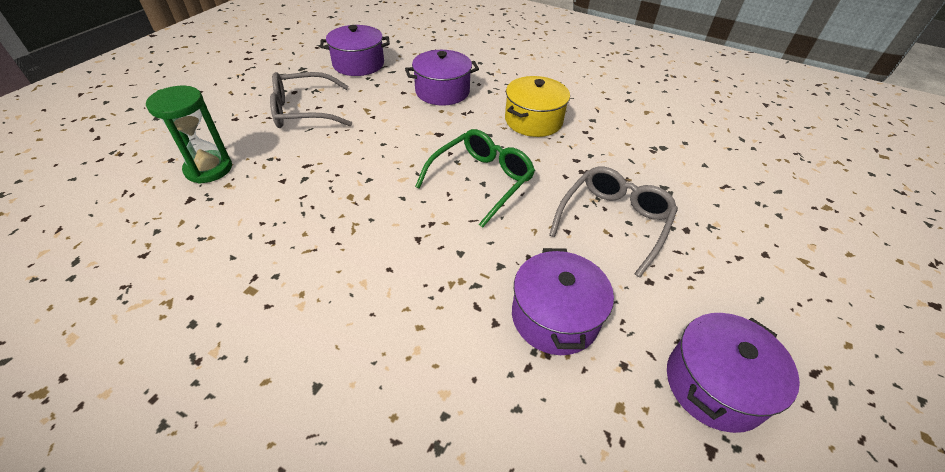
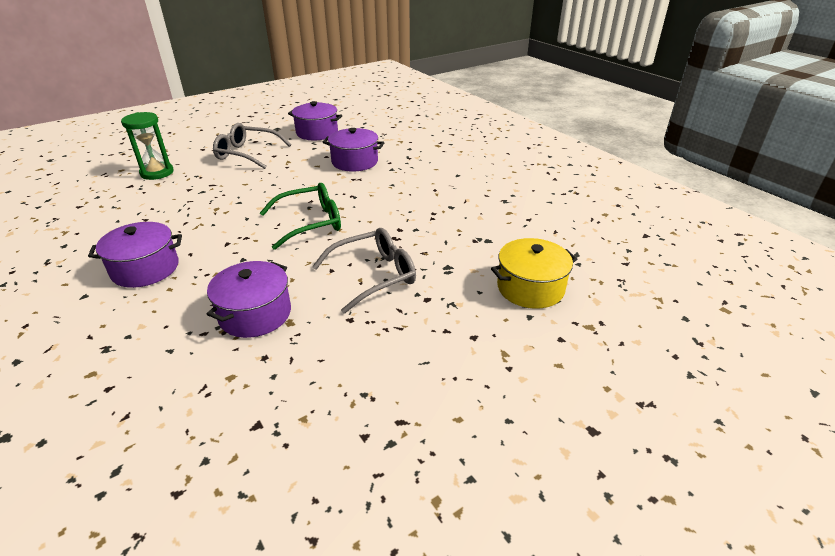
camera: 30 degrees right, 10 degrees down
yellow pot [505,76,570,137] -> yellow pot moved to [491,238,577,309]
purple pot [667,313,800,433] -> purple pot moved to [88,222,182,288]

